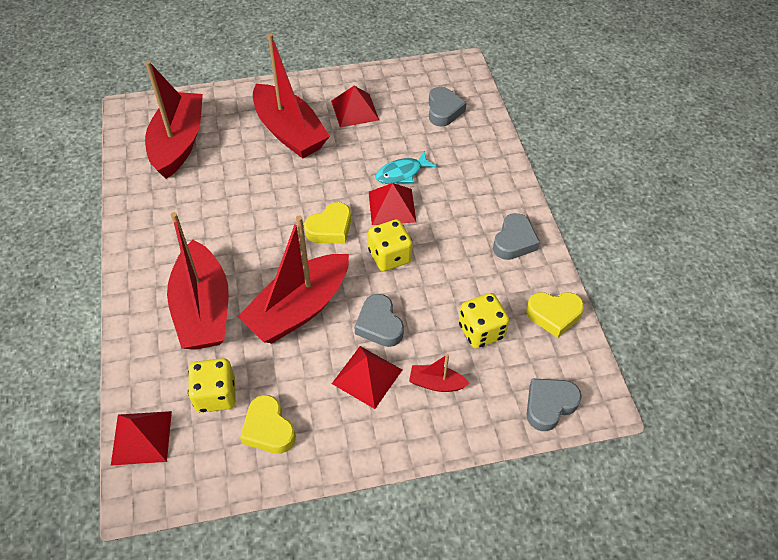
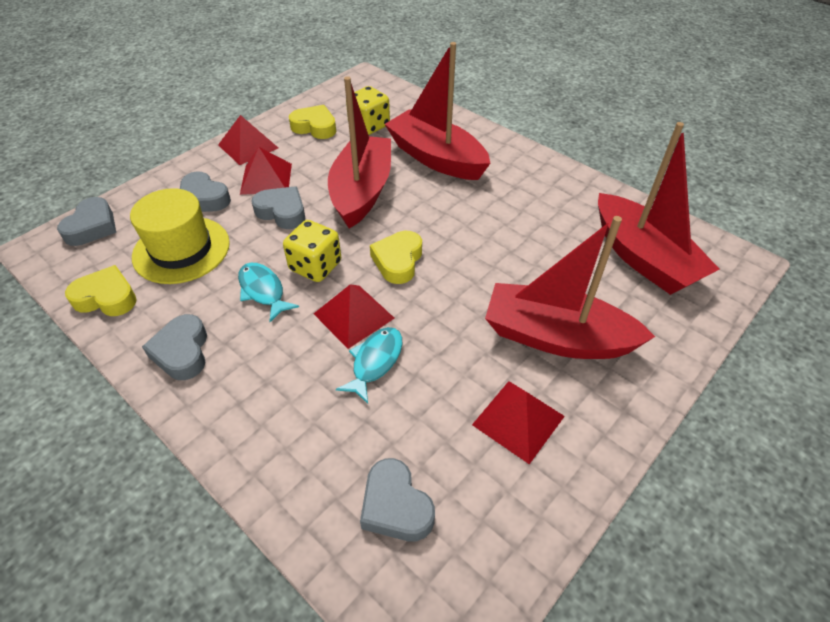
camera: 145 degrees right, 5 degrees down
red pyramid [111,411,172,466] -> red pyramid moved to [218,115,278,165]
red boat [409,354,470,392] -> grey heart [180,172,231,212]
yellow dice [459,293,509,348] -> yellow hat [130,188,230,284]
yellow heart [526,292,584,338] -> yellow heart turned 45 degrees clockwise [65,265,137,316]
none -> turquoise fish [238,263,299,322]

